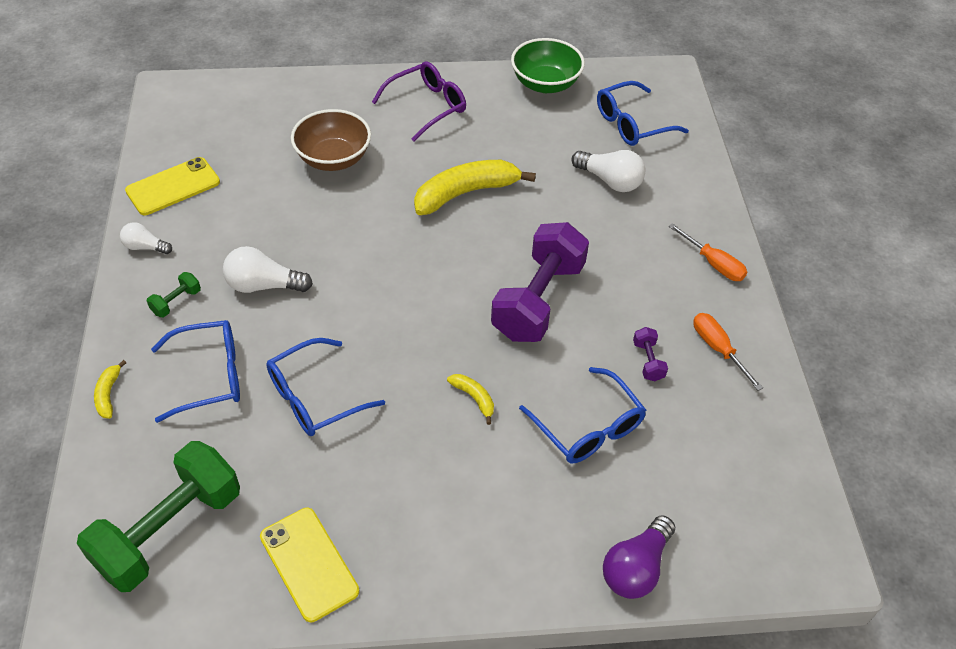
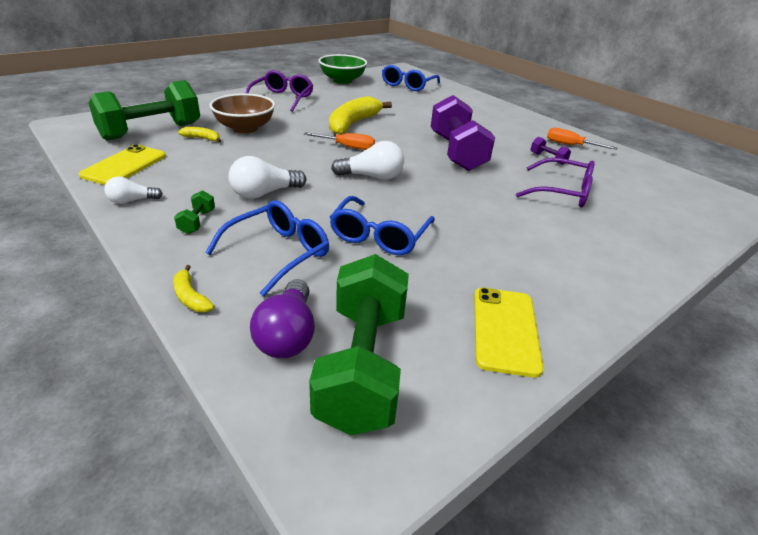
camera: 35 degrees left, 15 degrees down
yellow phone [260,508,359,622] -> yellow phone turned 75 degrees clockwise [474,288,544,377]
yellow banana [447,374,494,425] -> yellow banana moved to [178,127,221,142]
blue glasses [519,367,646,463] -> purple glasses [516,158,595,207]
white light bulb [571,150,646,192] -> white light bulb moved to [331,141,404,180]
purple light bulb [603,515,675,599] -> purple light bulb moved to [250,279,315,358]
orange screwdriver [668,223,747,281] -> orange screwdriver moved to [304,132,375,150]
none -> green dumbbell [88,80,200,141]

